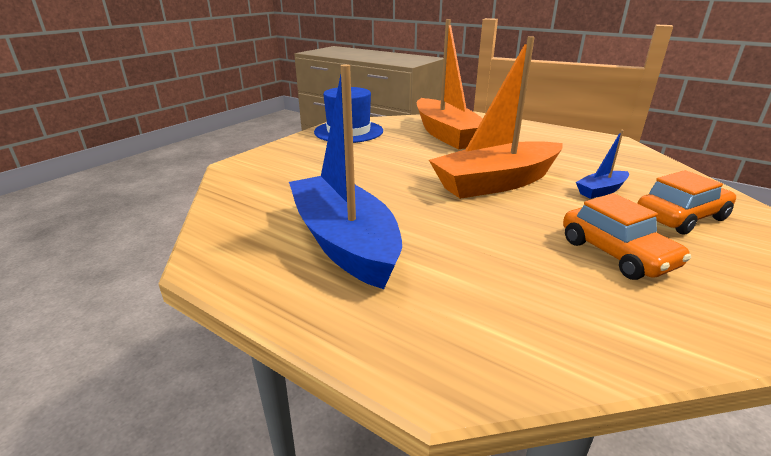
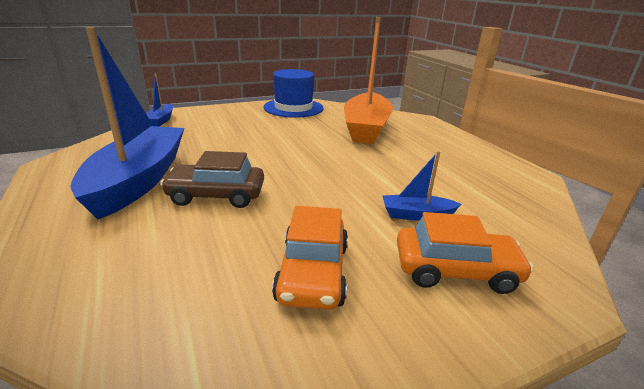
camera: 30 degrees right, 0 degrees up
orange boat [429,36,563,199] -> none
none -> blue boat [146,74,173,126]
none -> brown car [160,151,264,208]

